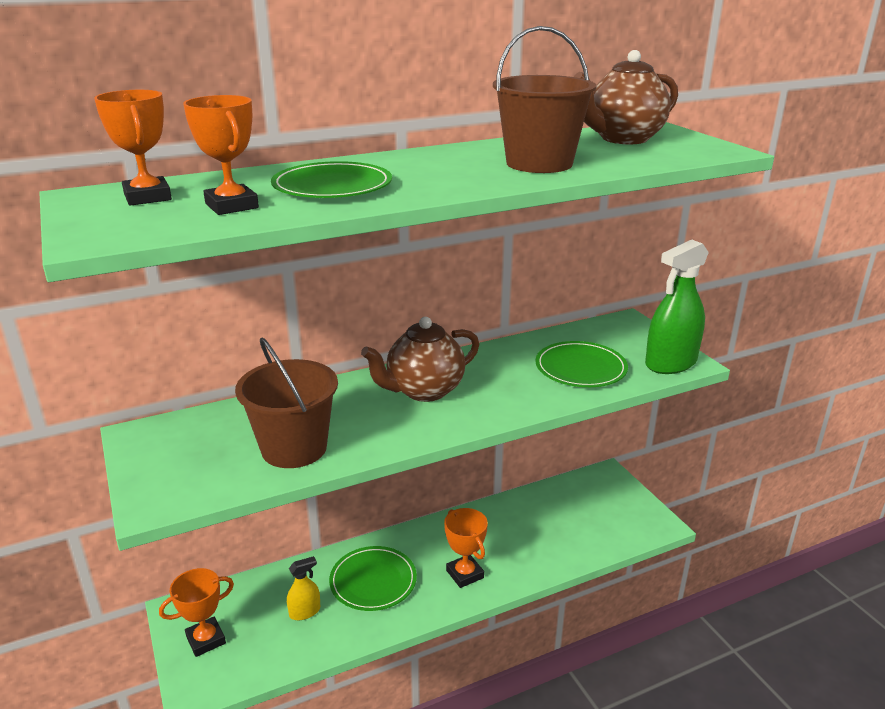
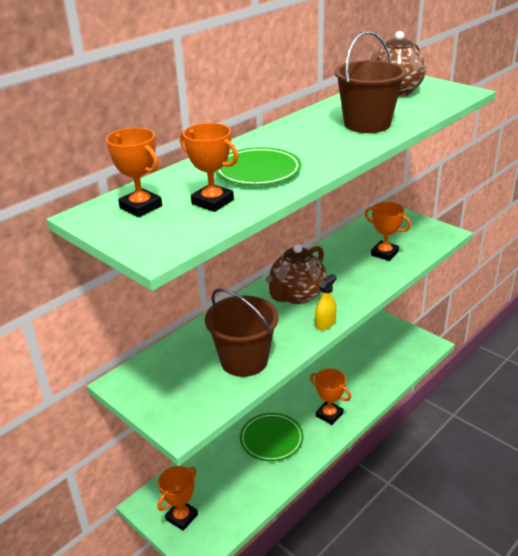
camera: 20 degrees left, 5 degrees up
yellow spray bottle [287,556,320,620] -> yellow spray bottle moved to [315,274,336,330]
green plate [536,341,628,387] -> orange trophy [365,202,411,261]
green spray bottle [645,239,709,374] -> none

